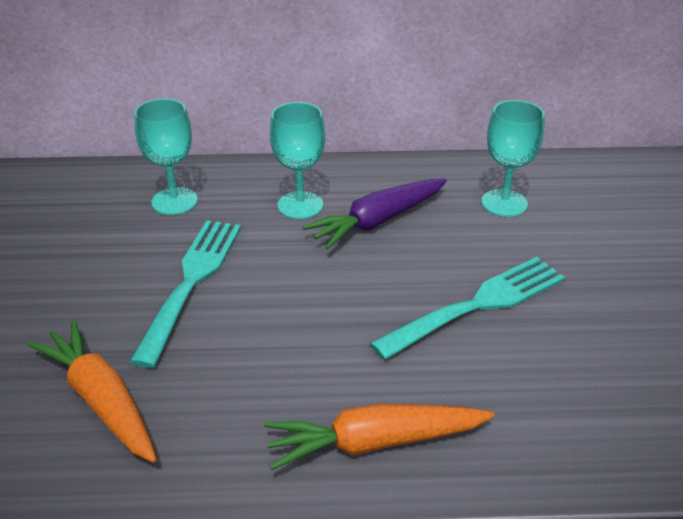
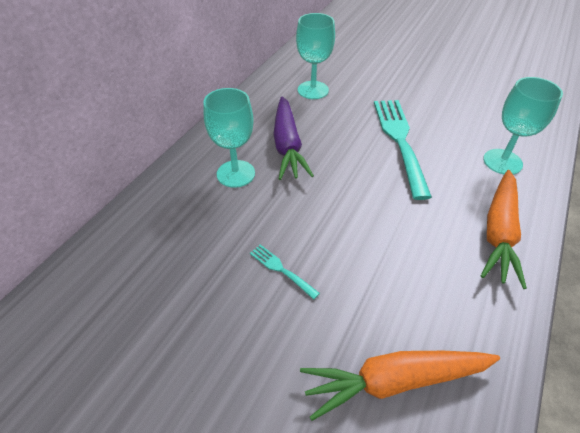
camera: 60 degrees left, 10 degrees up
turquoise fork [130,220,241,368] -> turquoise fork [250,244,320,300], size x0.43
turquoise goblet [135,99,198,215] -> turquoise goblet moved to [483,77,563,175]

